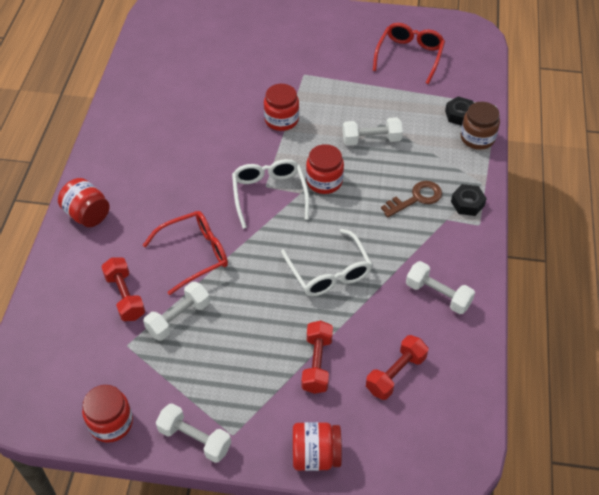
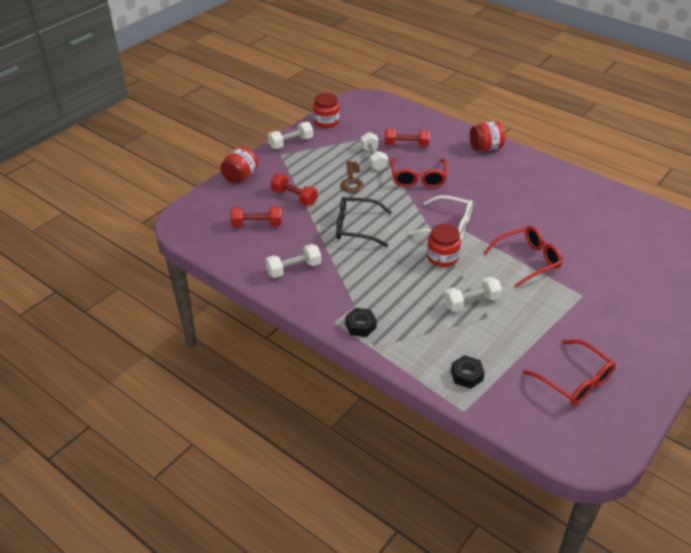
camera: 120 degrees right, 10 degrees down
red jar [264,84,299,131] -> red glasses [484,226,562,288]
white glasses [281,229,372,296] -> black glasses [336,197,392,247]
white dumbbell [343,117,403,146] -> white dumbbell turned 45 degrees clockwise [444,277,502,312]
red dumbbell [366,335,428,400] -> red dumbbell turned 75 degrees counterclockwise [230,206,282,227]
brown key [381,181,442,217] -> brown key moved to [340,161,364,193]
brown jar [461,102,500,150] -> none

